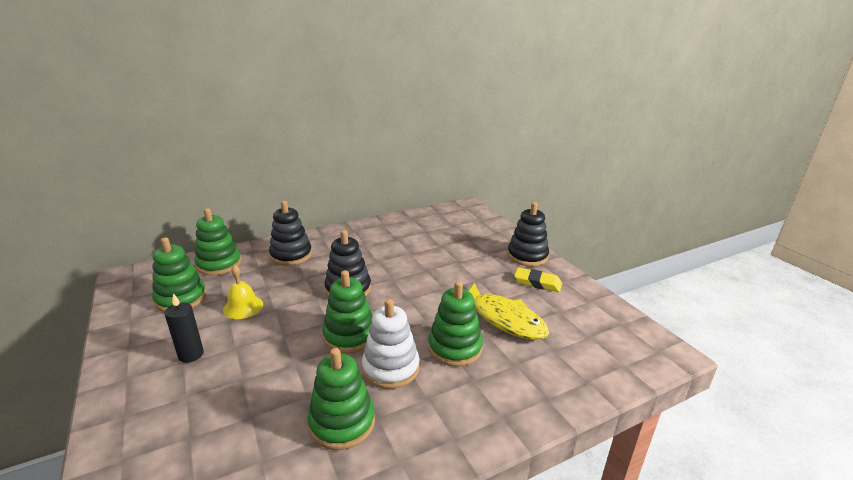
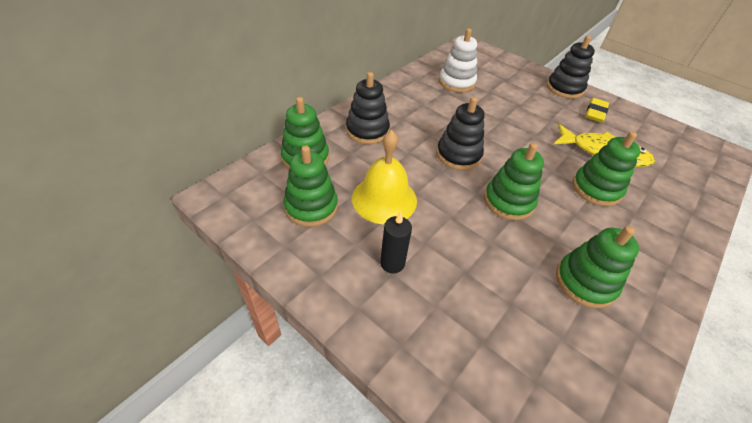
camera: 25 degrees left, 20 degrees up
yellow bell [223,265,263,319] -> yellow bell [352,130,417,224], size x1.63
white stacking toy [362,299,420,389] -> white stacking toy moved to [439,28,477,93]
yellow eraser [514,267,562,292] -> yellow eraser turned 60 degrees counterclockwise [585,98,609,123]

